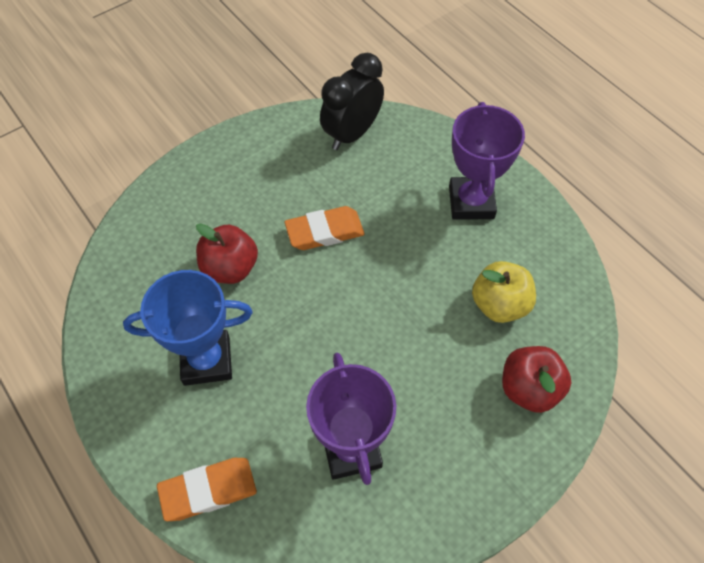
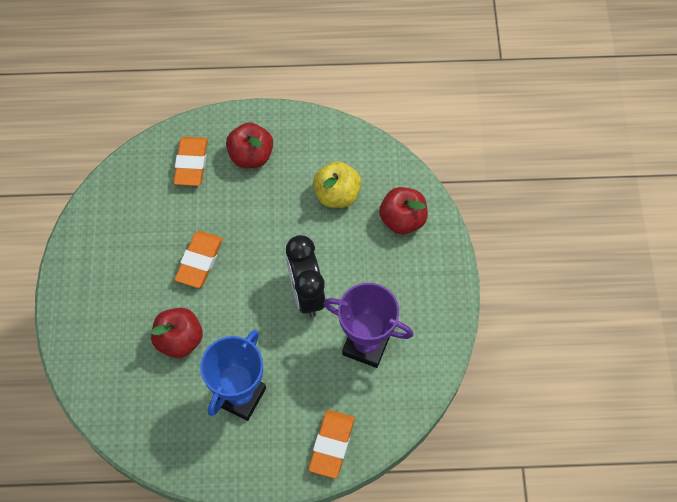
camera: 55 degrees left, 5 degrees up
black clock [320,53,384,150] -> black clock moved to [286,235,325,317]
purple trophy [449,102,525,220] -> red apple [226,122,273,168]
none -> orange eraser [174,137,208,186]

